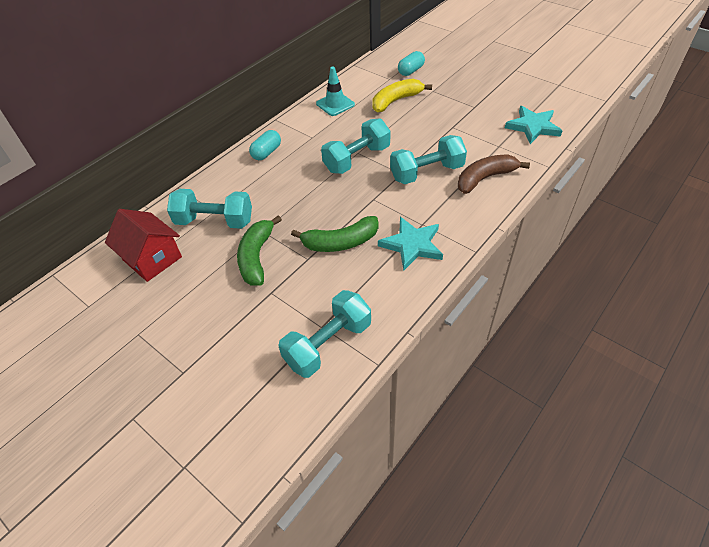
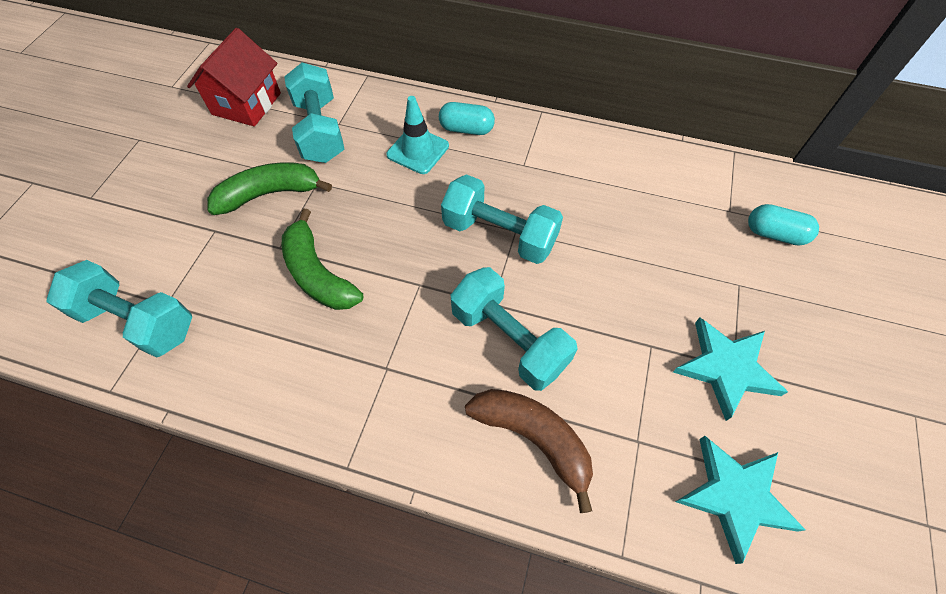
camera: 65 degrees right, 10 degrees up
turquoise traffic cone [316,67,355,116] -> turquoise traffic cone moved to [387,96,449,174]
yellow banana [372,79,432,112] -> none
turquoise star [378,217,443,271] -> turquoise star moved to [673,318,788,421]

